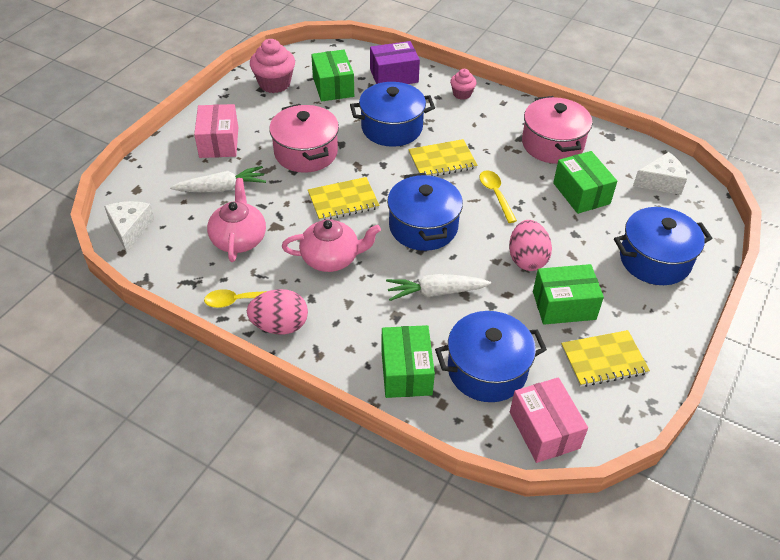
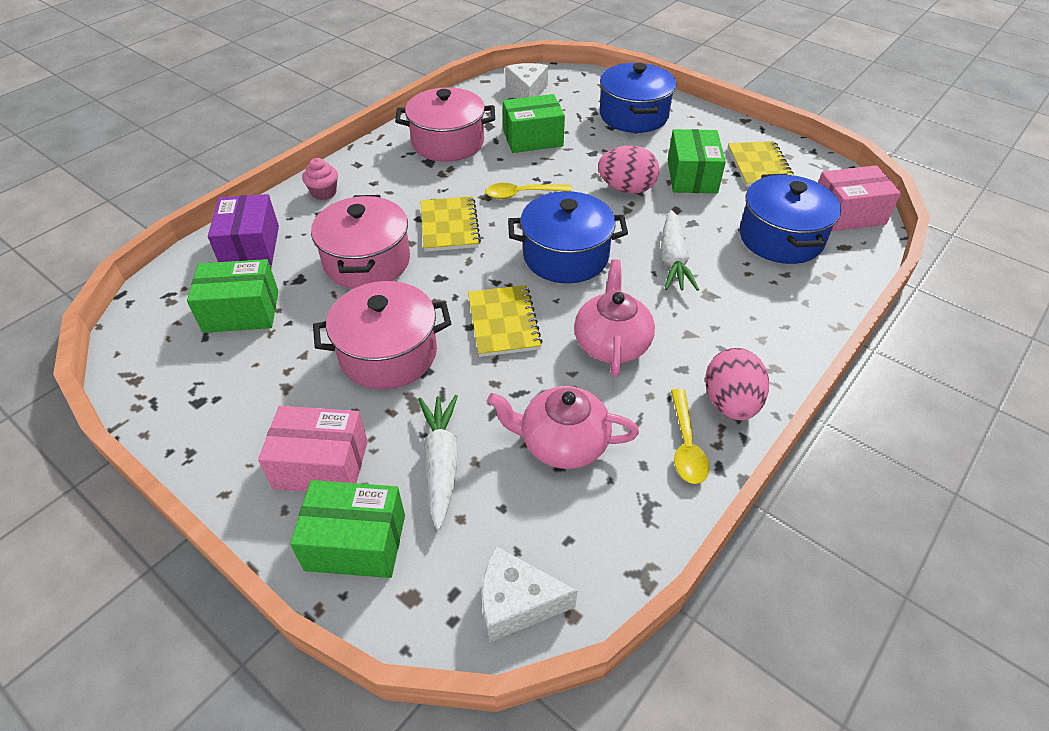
camera: 80 degrees left, 0 degrees up
pink cupcake [250,39,295,93] -> none
blue pot [350,82,435,147] -> pink pot [311,195,410,289]
green box [381,325,435,398] -> green box moved to [290,480,405,578]

